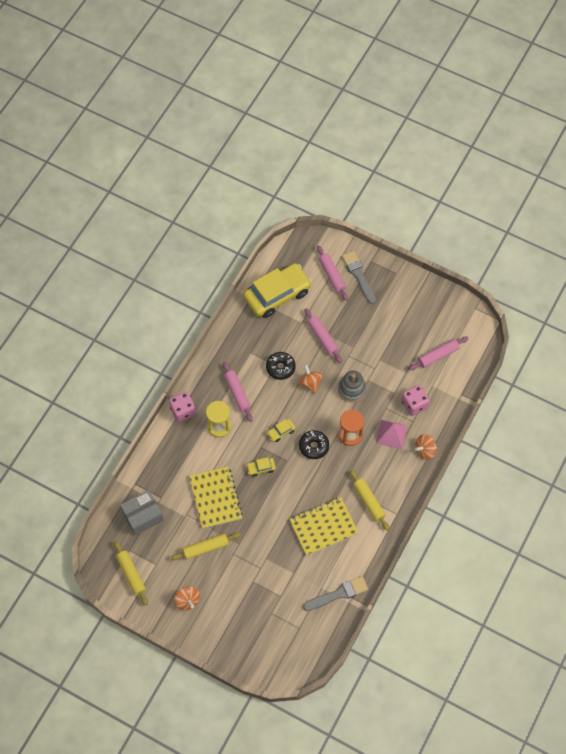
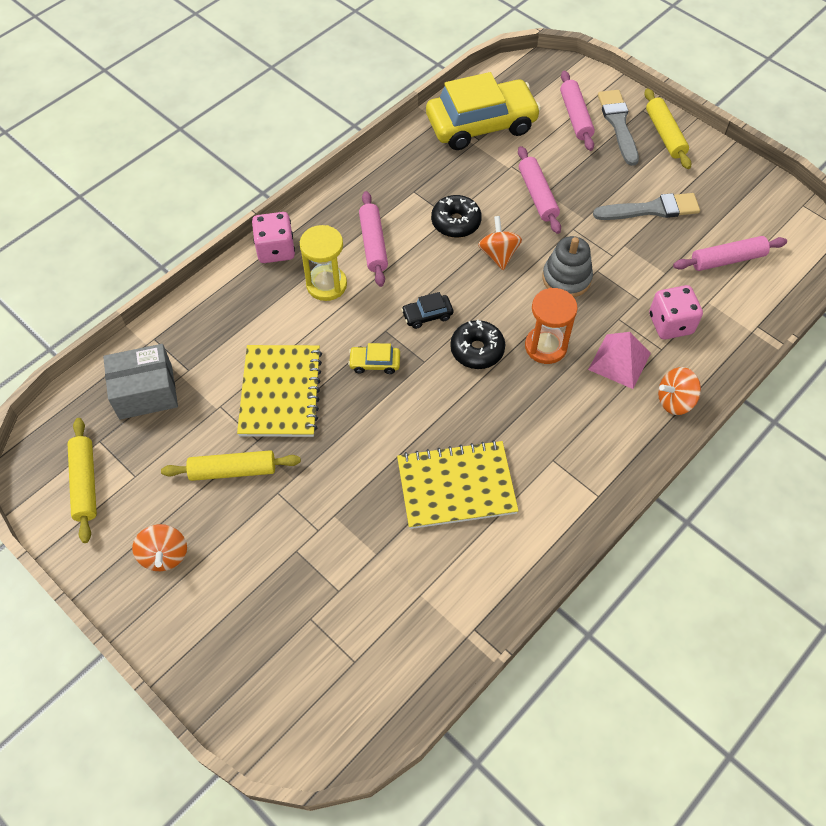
camera: 15 degrees right, 5 degrees down
yellow car [267,419,296,442] -> black car [401,292,453,329]
grey brush [303,576,368,611] -> grey brush moved to [593,193,700,220]
yellow rolling pin [350,470,389,531] -> yellow rolling pin moved to [644,88,691,169]

